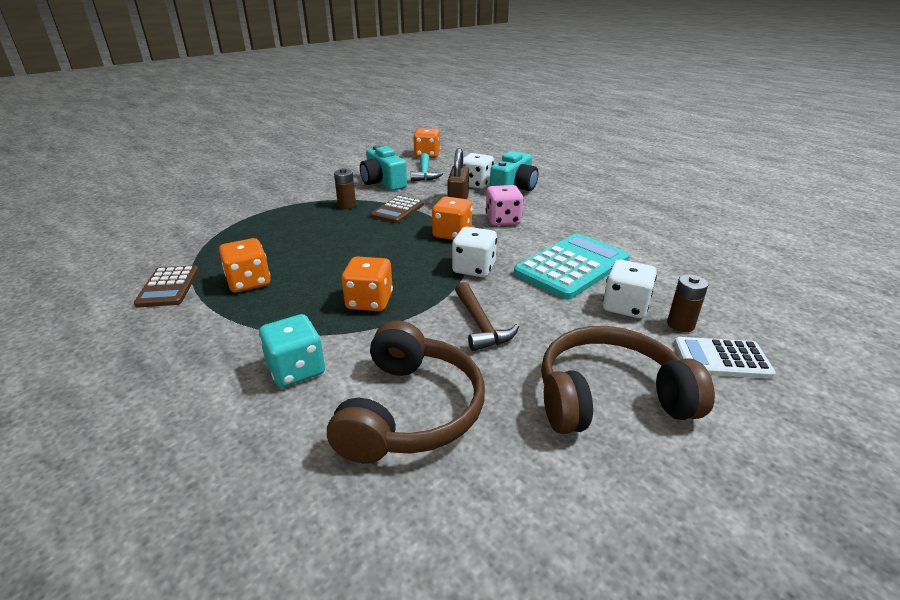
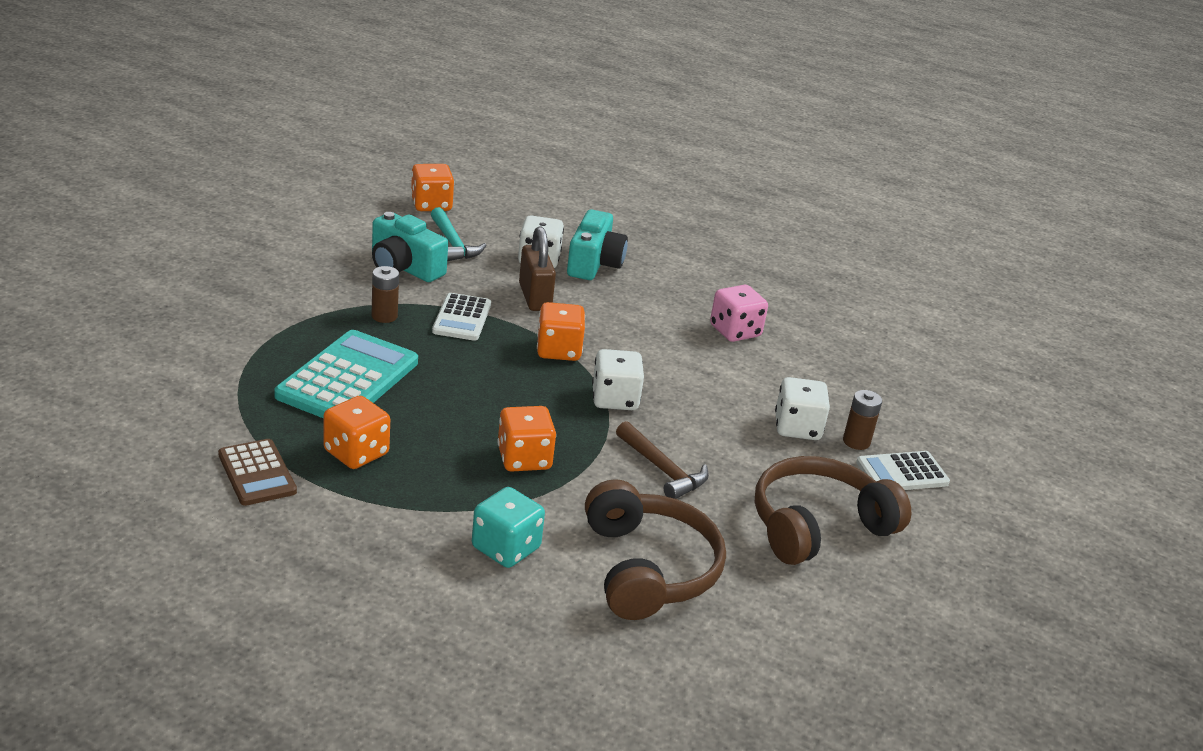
camera: 25 degrees left, 0 degrees up
brown calculator [370,196,424,223] -> white calculator [432,293,491,341]
pink dice [486,185,523,226] -> pink dice moved to [710,285,768,342]
turquoise calculator [514,233,629,300] -> turquoise calculator moved to [274,330,418,418]

